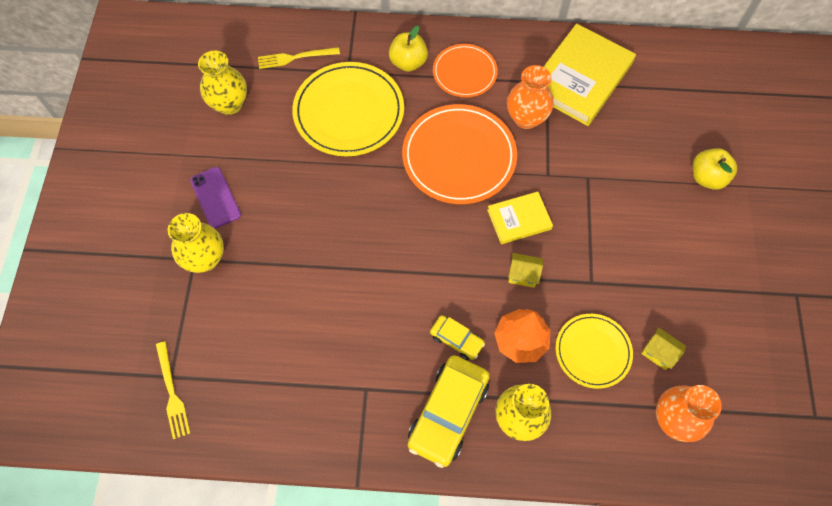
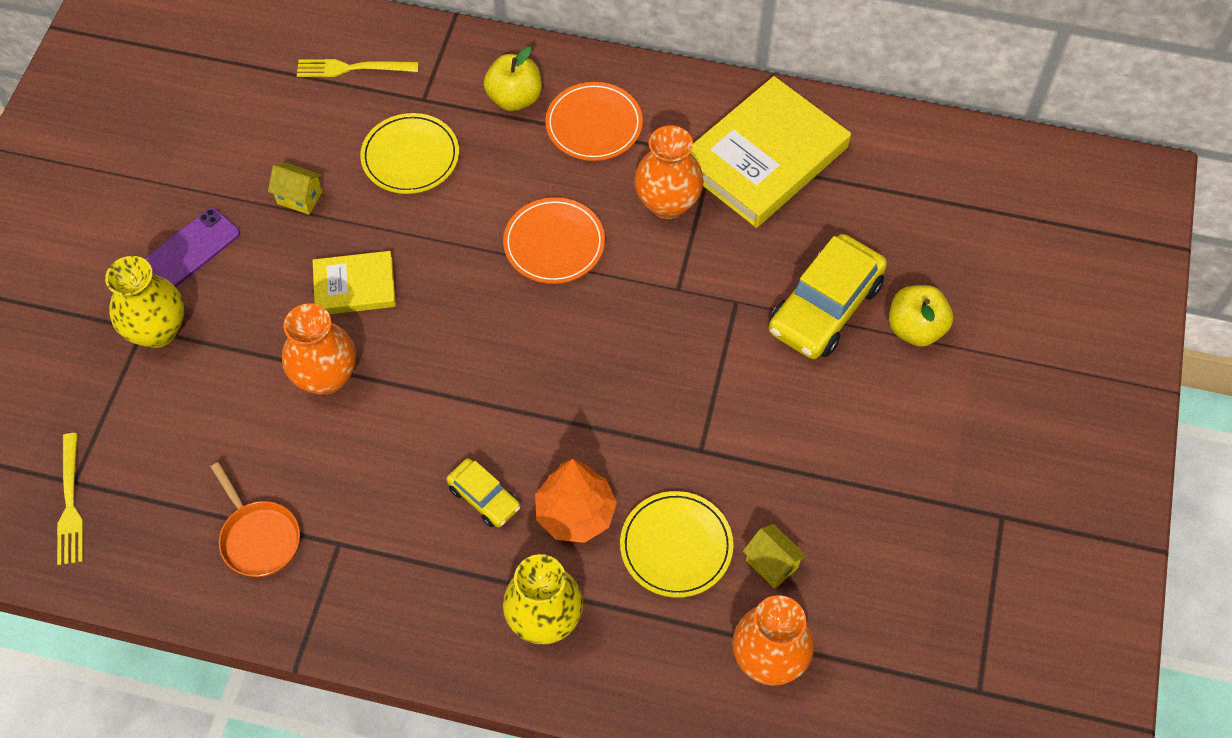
camera: 10 degrees right, 5 degrees down
purple phone [190,167,241,229] -> purple phone turned 60 degrees clockwise [145,208,240,287]
yellow vase [198,50,247,115] -> none
yellow plate [292,62,404,156] -> yellow plate [360,113,459,194], size x0.60
orange plate [402,104,517,204] -> orange plate [503,197,605,284], size x0.60
yellow car [408,355,490,468] -> yellow car moved to [769,234,887,359]
yellow book [487,192,553,244] -> yellow book moved to [312,251,396,314]
yellow house [508,253,543,288] -> yellow house moved to [268,163,322,215]
none -> orange pan [211,462,300,577]
none -> orange vase [282,304,356,395]

